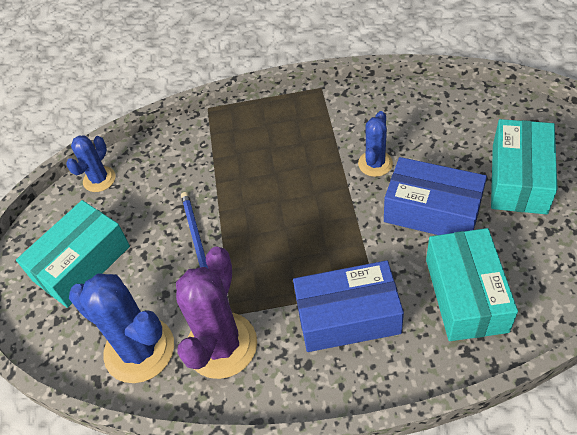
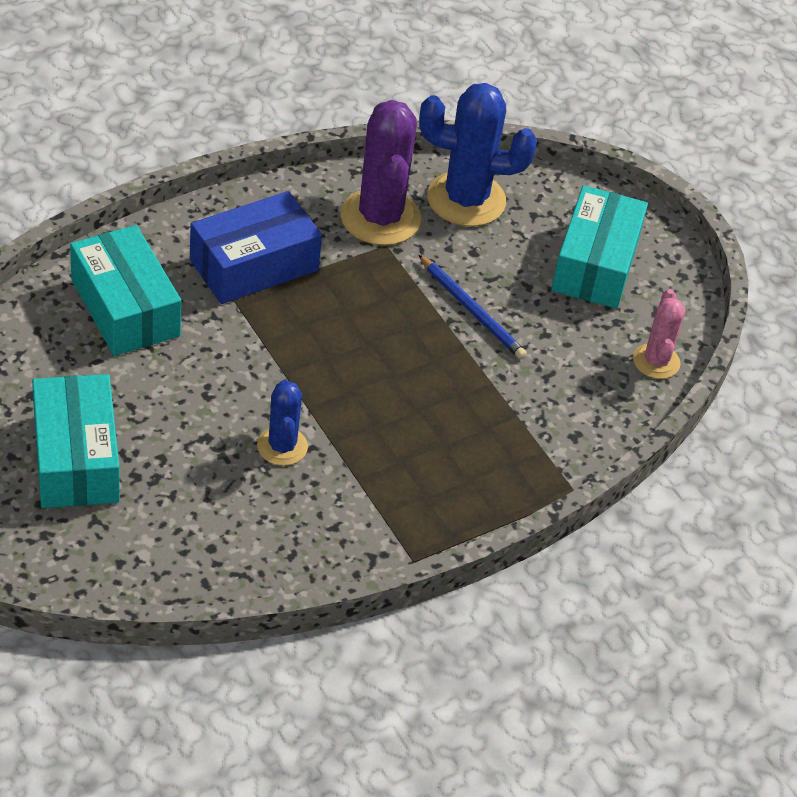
camera: 145 degrees right, 5 degrees down
blue cactus [66,135,116,192] -> pink cactus [633,289,685,379]
blue box [384,157,487,235] -> none

